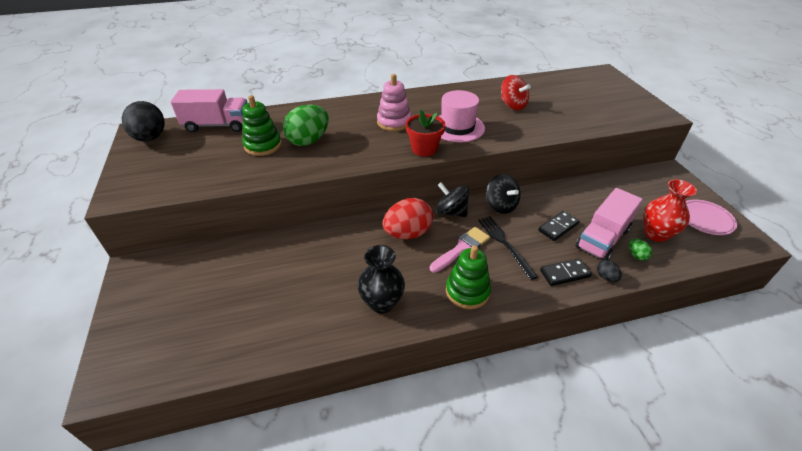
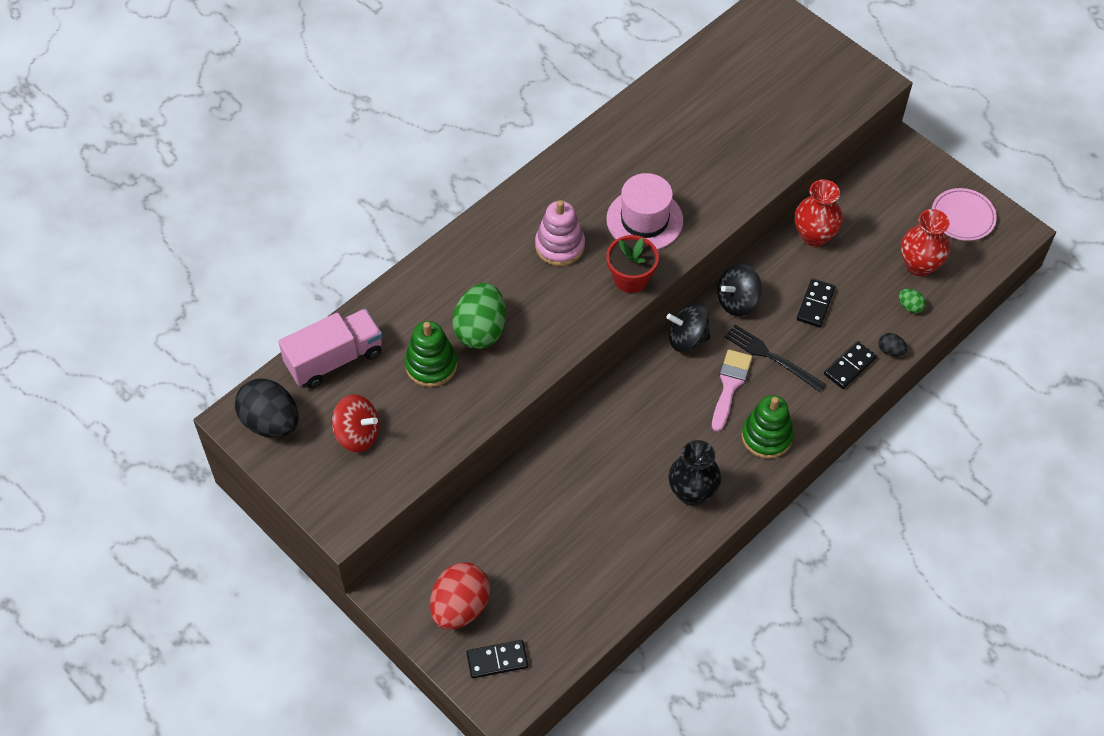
camera: 30 degrees left, 15 degrees up
red egg [383,198,433,239] -> red egg moved to [430,562,490,630]
black spinning top [486,174,521,214] -> black spinning top turned 120 degrees clockwise [717,264,762,316]
red spinning top [501,75,531,110] -> red spinning top moved to [332,394,379,452]
pink truck [575,188,643,260] -> none
none -> black domino [466,640,528,678]
none -> red vase [795,179,843,247]

